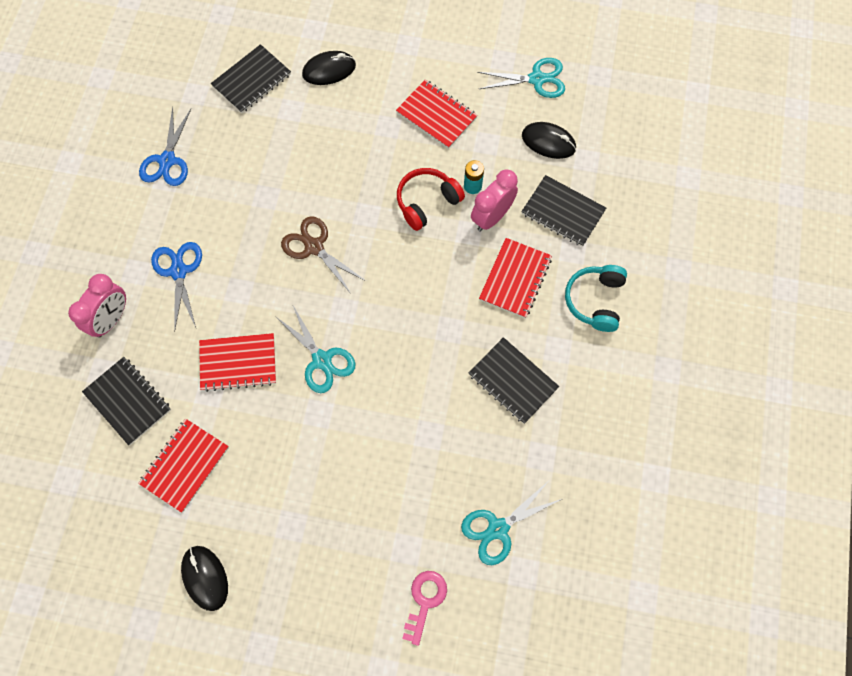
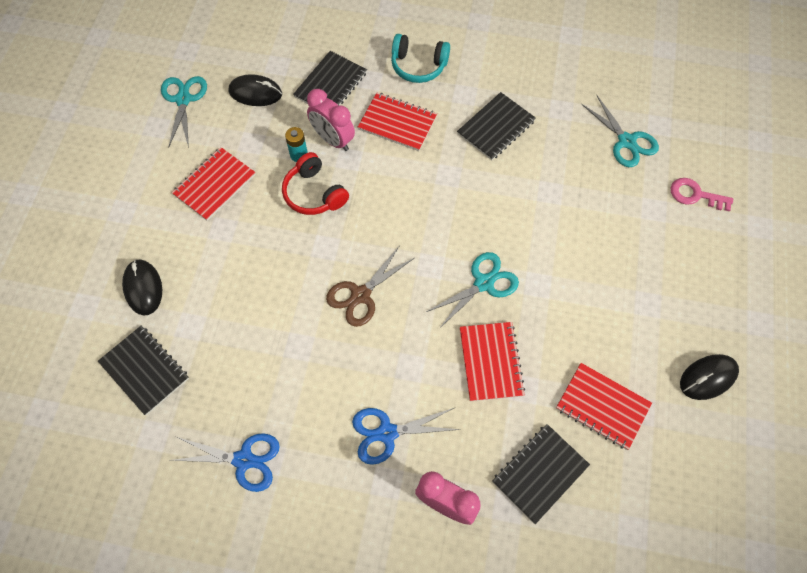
camera: 90 degrees left, 5 degrees down
black mouse [522,122,576,159] -> black mouse turned 75 degrees clockwise [229,74,282,106]

